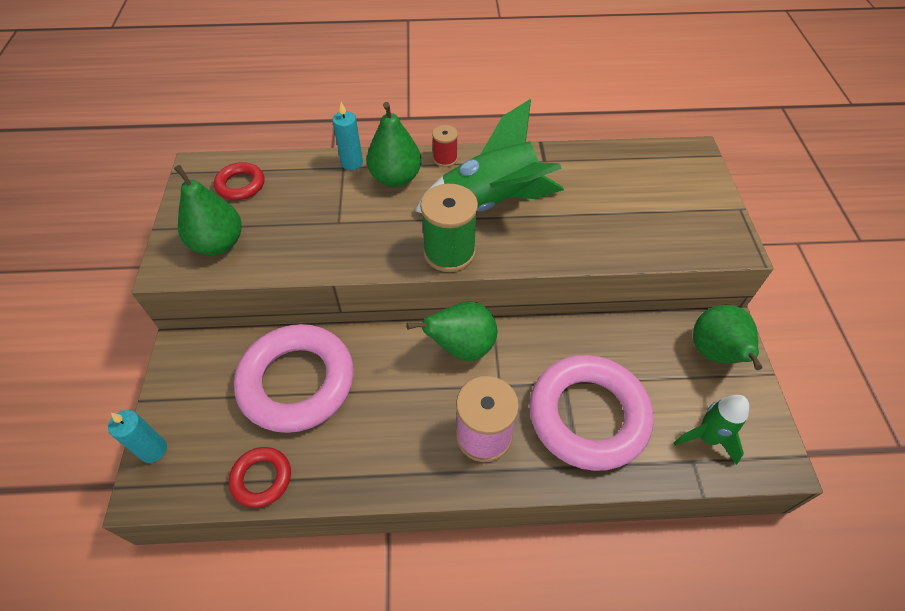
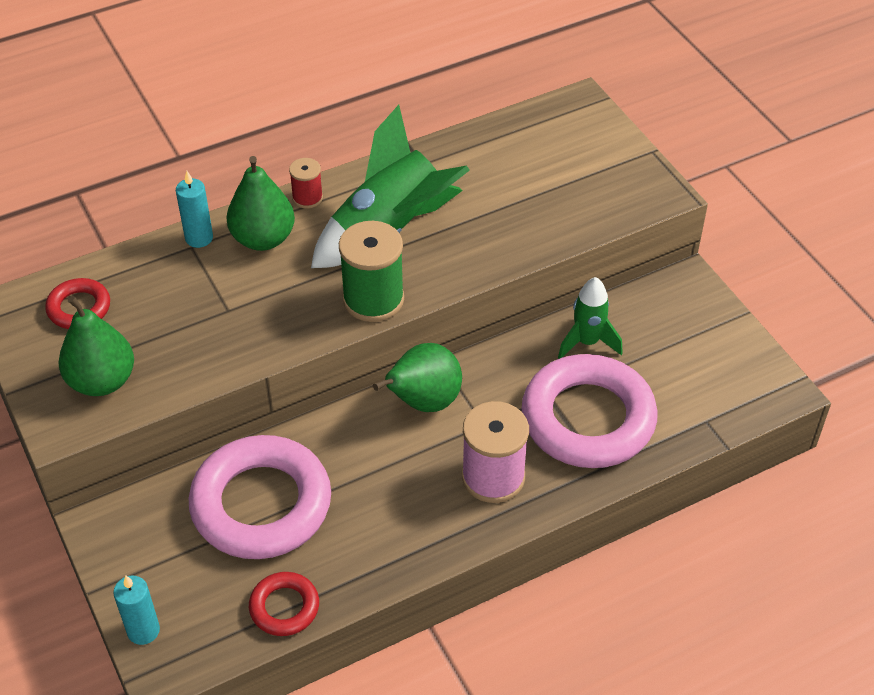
camera: 25 degrees left, 5 degrees down
green rocket [674,395,749,465] -> green rocket moved to [558,277,623,359]
green pear [693,305,763,370] -> none

